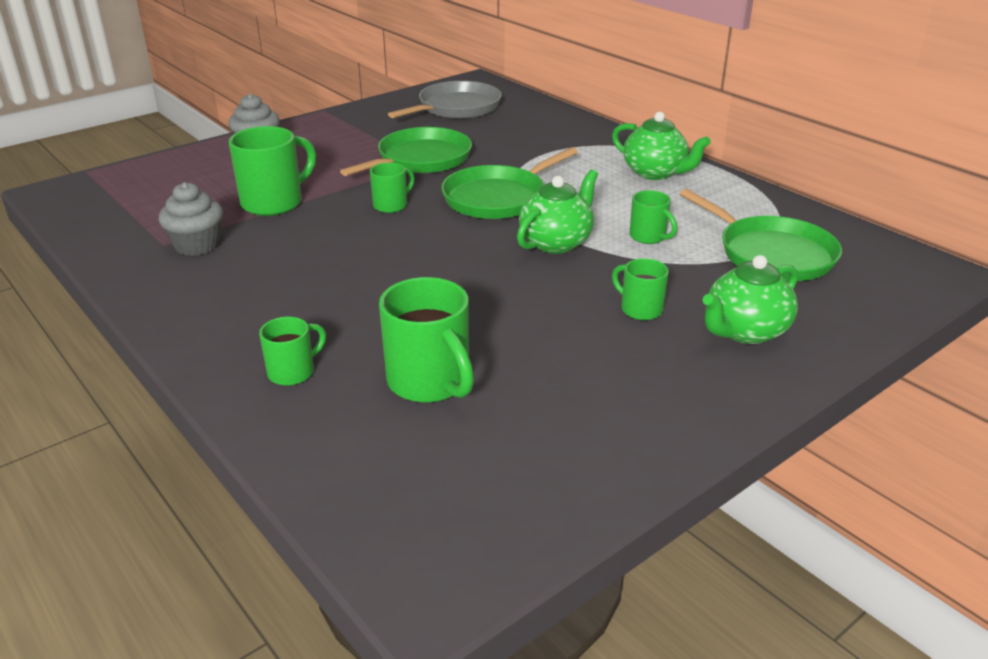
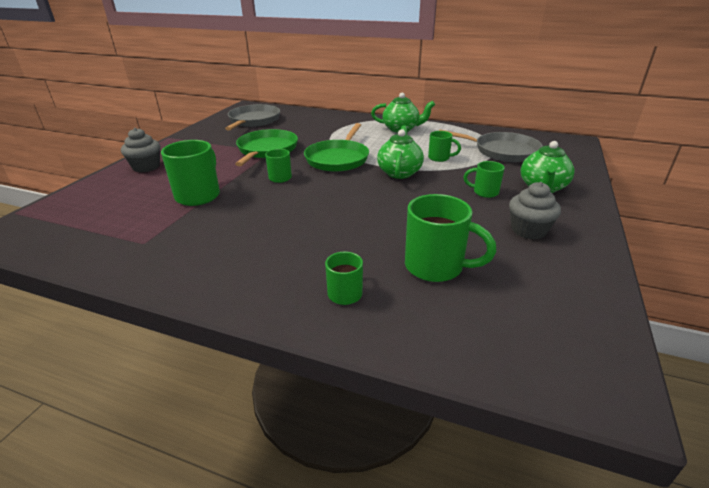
camera: 30 degrees left, 0 degrees up
grey cupcake [158,182,223,256] -> grey cupcake moved to [509,182,561,240]
green pan [680,189,842,281] -> grey pan [439,129,543,162]

